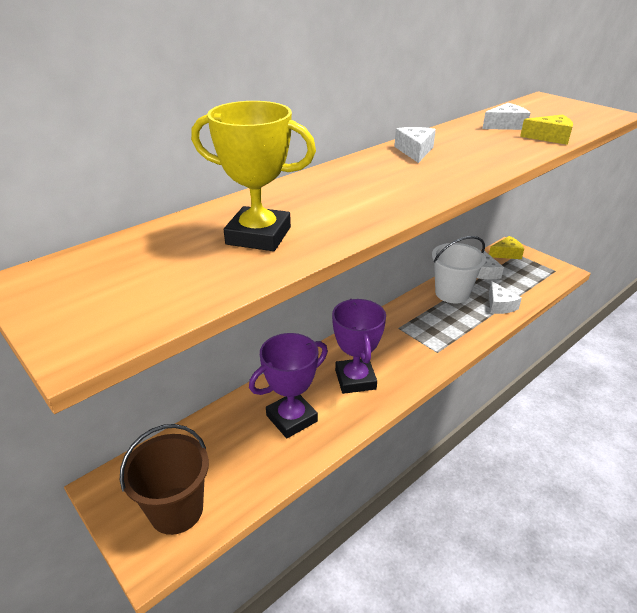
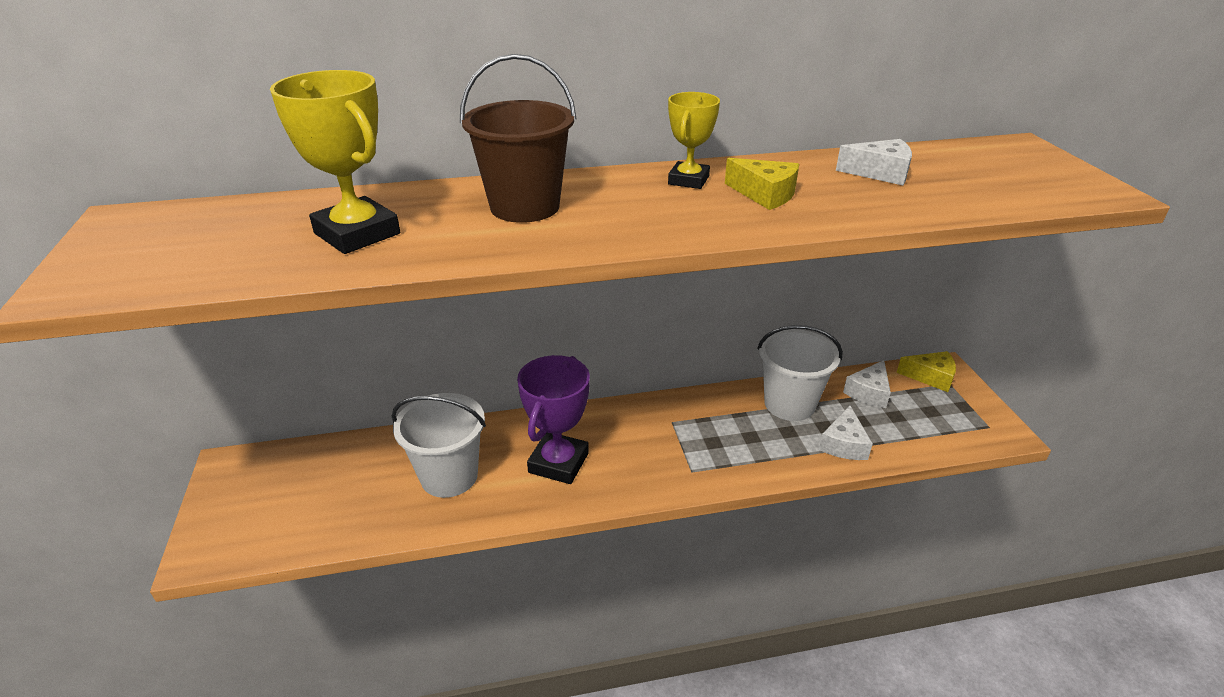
camera: 30 degrees right, 0 degrees up
brown bucket [120,424,209,535] -> brown bucket moved to [460,54,577,223]
purple trophy [249,333,328,438] -> white bucket [392,393,486,498]
white cheese [394,127,436,163] -> yellow trophy [668,92,720,189]
yellow cheese [520,115,573,145] -> yellow cheese moved to [725,158,799,210]

